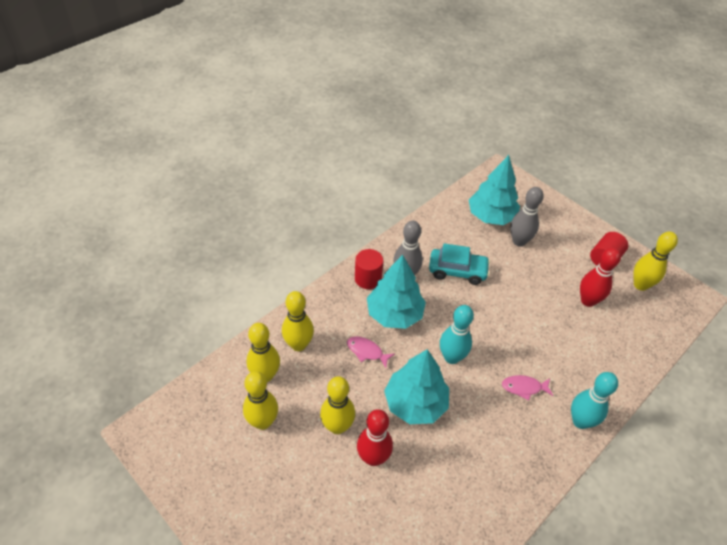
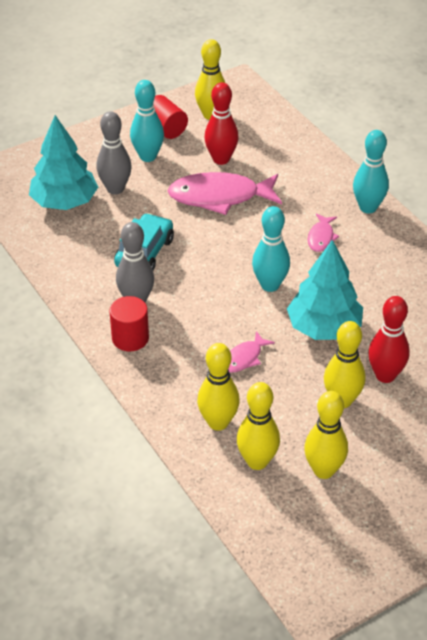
camera: 75 degrees left, 5 degrees down
turquoise tree [367,255,426,329] -> none
none -> turquoise bowling pin [130,80,164,162]
none -> pink fish [168,172,282,215]

